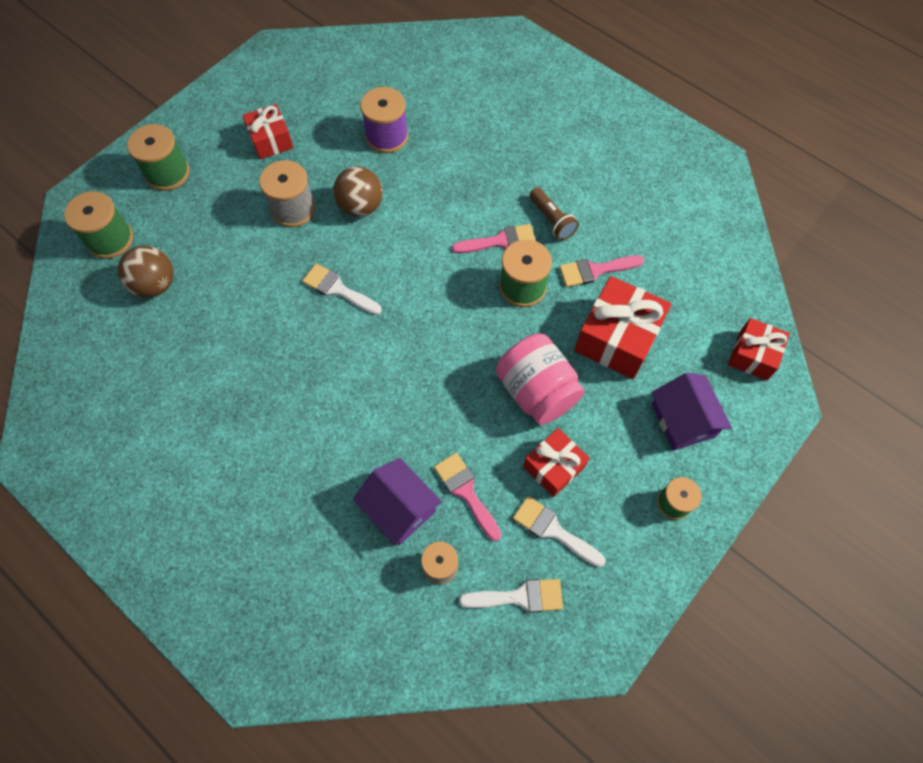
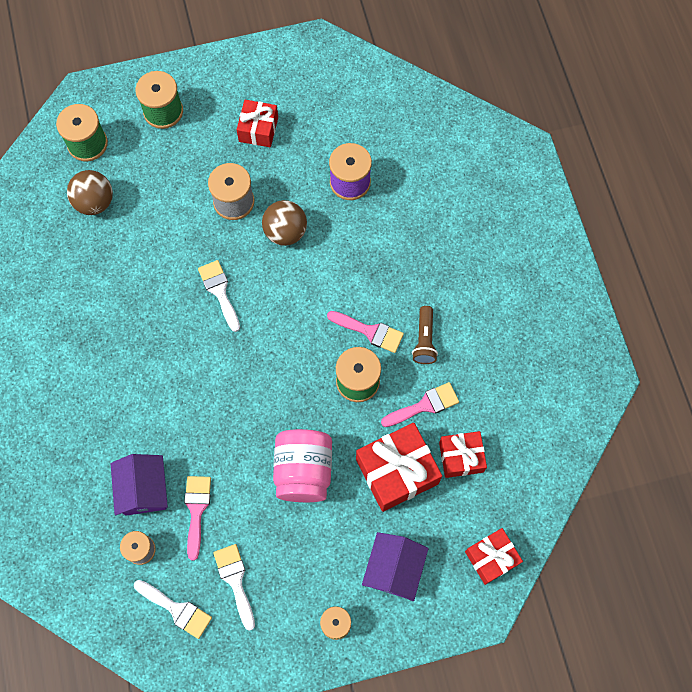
camera: 35 degrees right, 5 degrees up
red gift [523,428,590,497] -> red gift moved to [439,431,487,478]
pink brush [559,255,644,287] -> pink brush turned 135 degrees clockwise [381,382,459,427]

